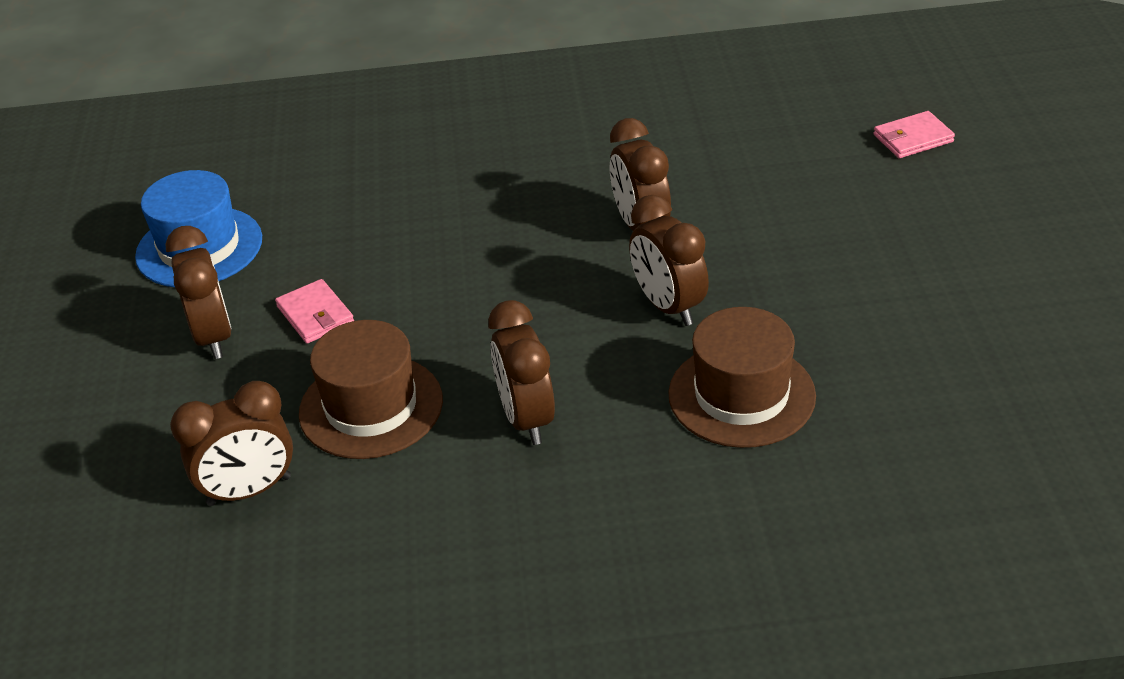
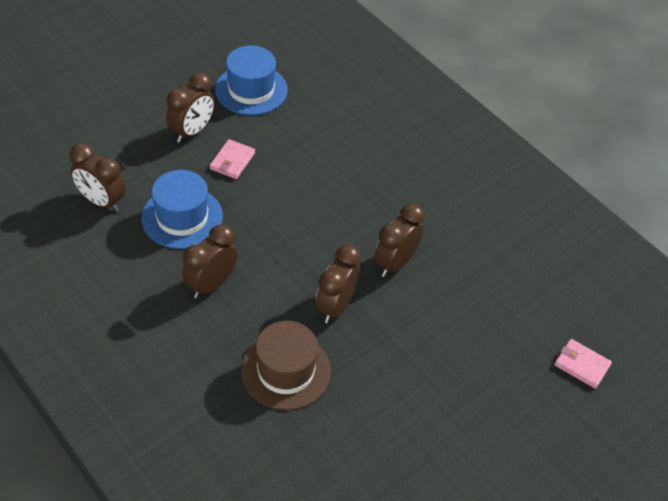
camera: 50 degrees right, 10 degrees up
brown hat [299,320,443,459] -> blue hat [141,170,223,249]

